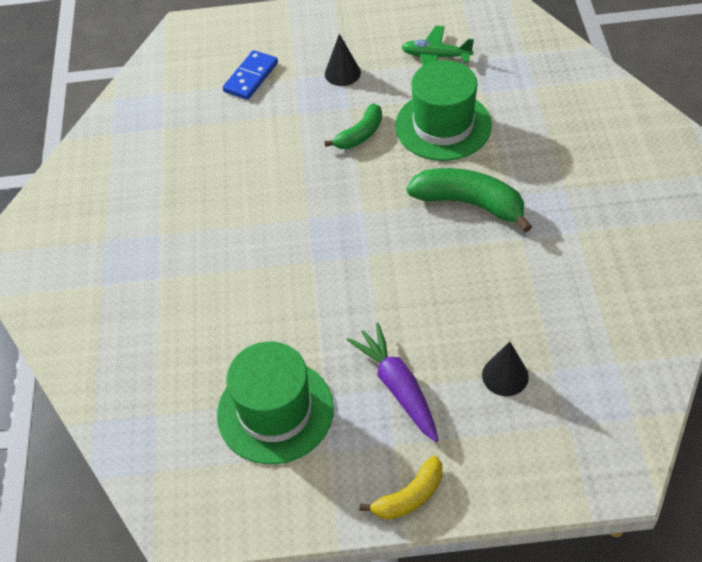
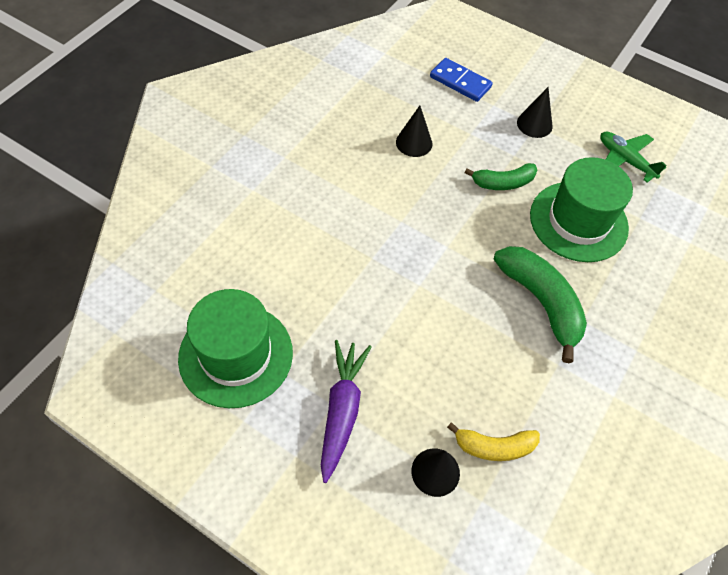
camera: 30 degrees right, 5 degrees up
blue domino [223,50,278,100] -> blue domino turned 60 degrees clockwise [430,58,493,102]
yellow banana [360,456,443,520] -> yellow banana moved to [447,422,540,461]
none -> black cone [396,106,432,157]

